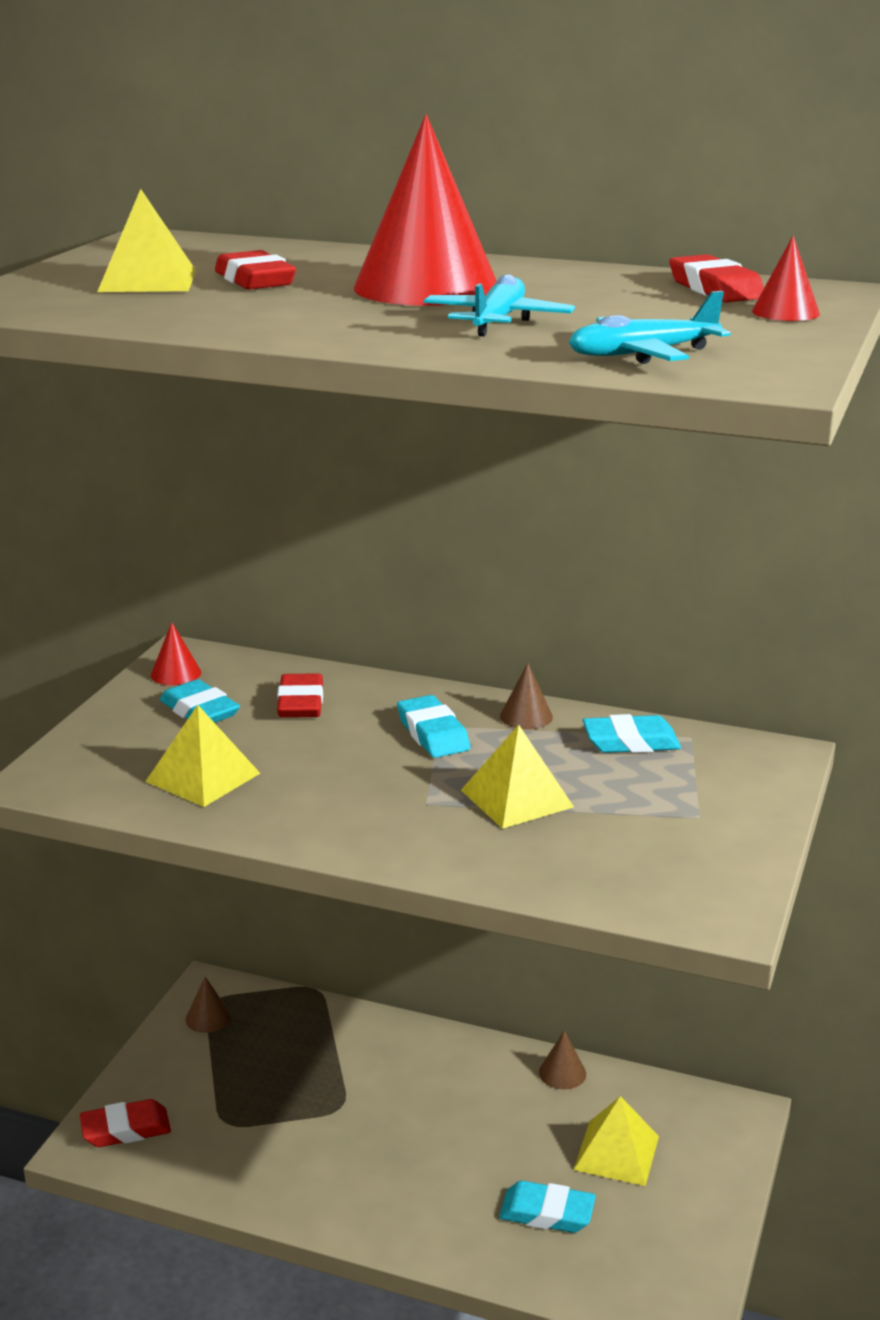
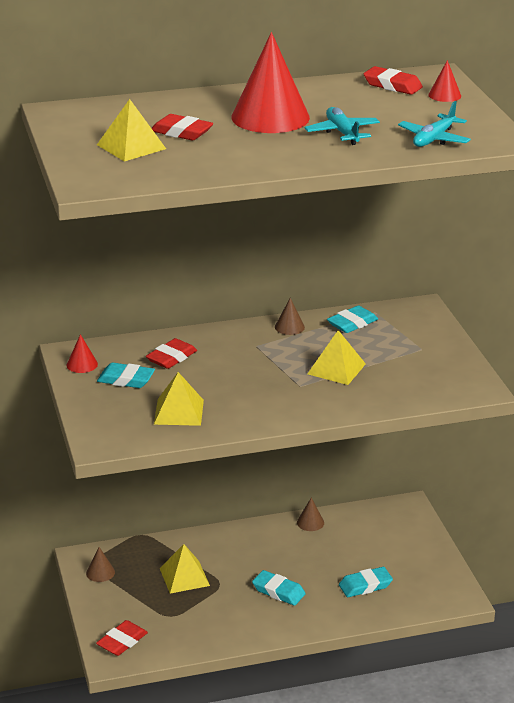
camera: 35 degrees left, 5 degrees up
red eraser [277,673,323,718] -> red eraser turned 75 degrees clockwise [146,338,197,369]
turquoise eraser [397,695,470,758] -> turquoise eraser moved to [252,570,306,606]
yellow pyramid [574,1096,659,1186] -> yellow pyramid moved to [160,544,210,594]

